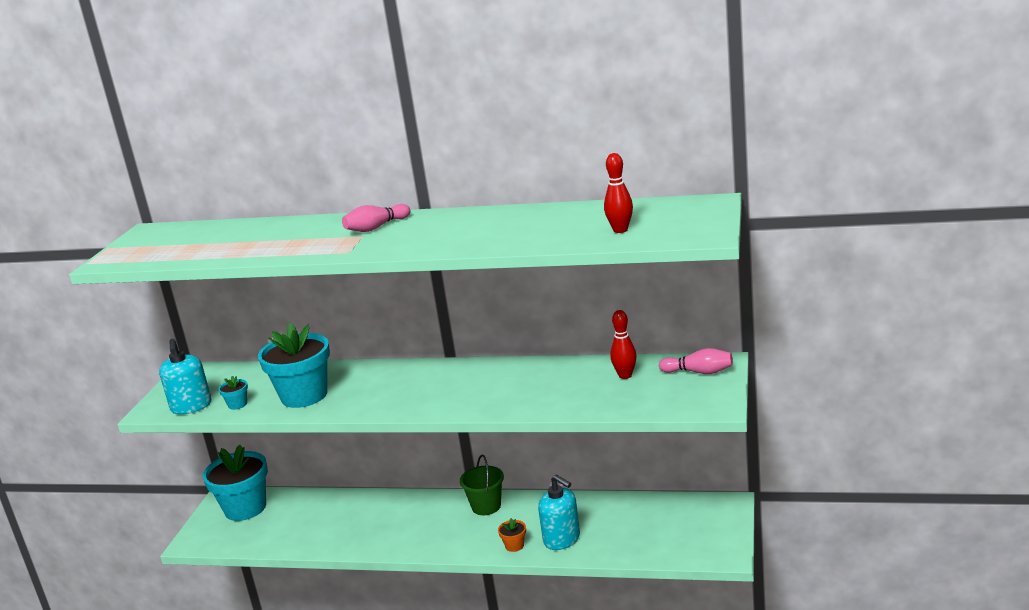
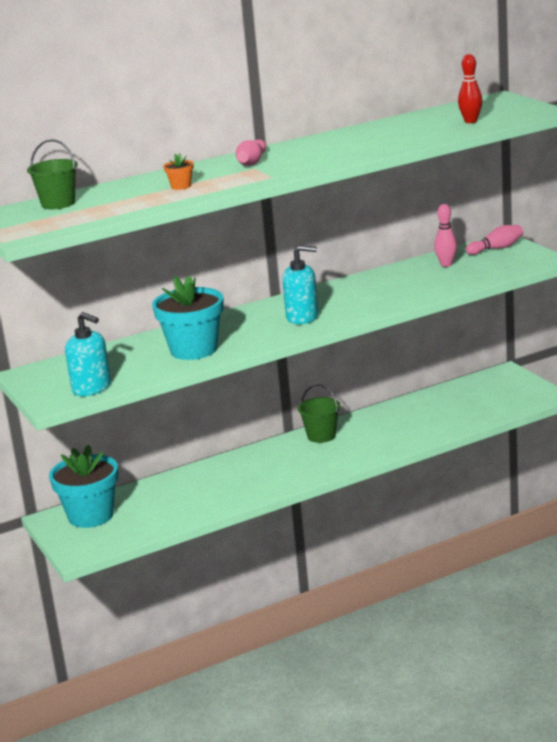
camera: 40 degrees left, 0 degrees up
turquoise flower pot [219,376,248,410] -> none
orange flower pot [498,518,526,552] -> orange flower pot moved to [164,154,194,190]
turquoise soap dispenser [538,474,580,550] -> turquoise soap dispenser moved to [282,245,318,324]
red bowling pin [610,310,637,379] -> pink bowling pin [434,204,457,267]
none -> green bucket [27,139,78,209]

